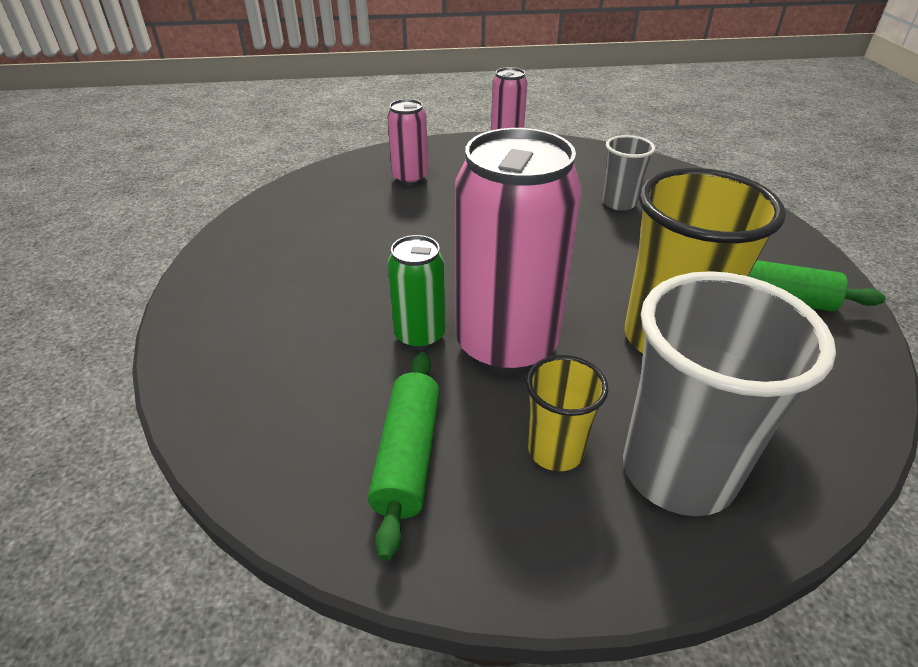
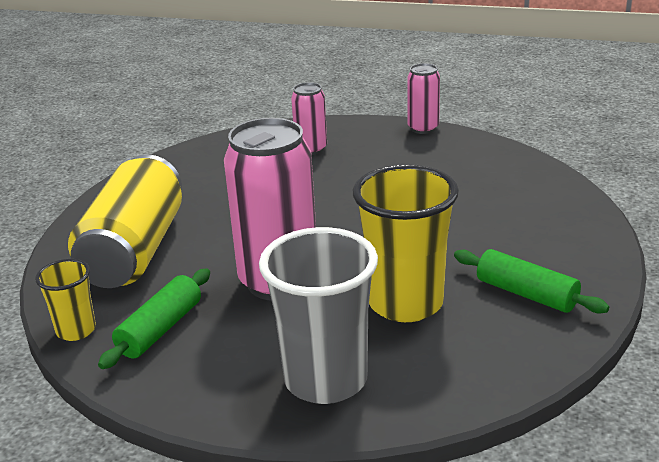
camera: 25 degrees right, 10 degrees down
green can [387,235,446,350] -> none
yellow cup [526,355,608,471] -> yellow cup moved to [35,259,96,341]
grey cup [602,135,655,211] -> none
none -> yellow can [68,155,182,288]

